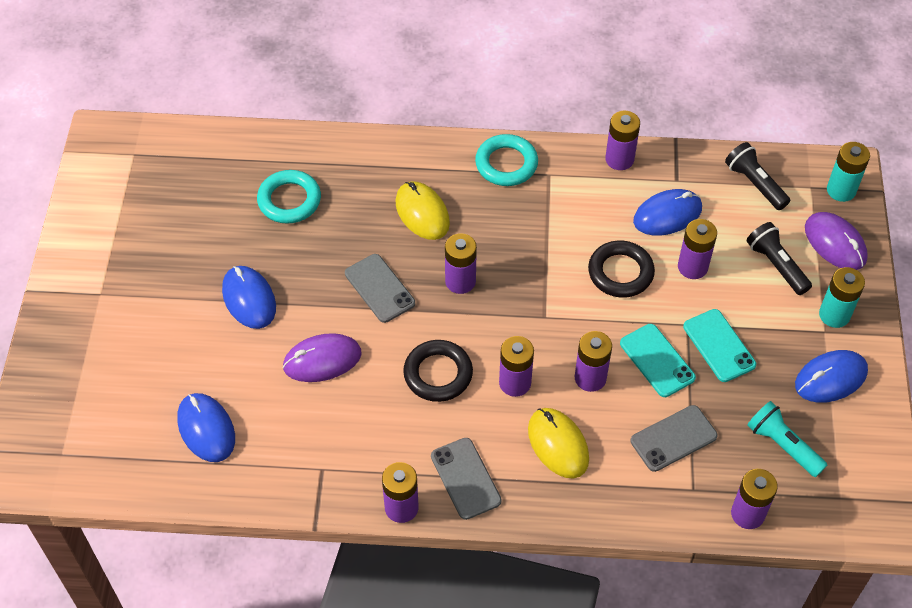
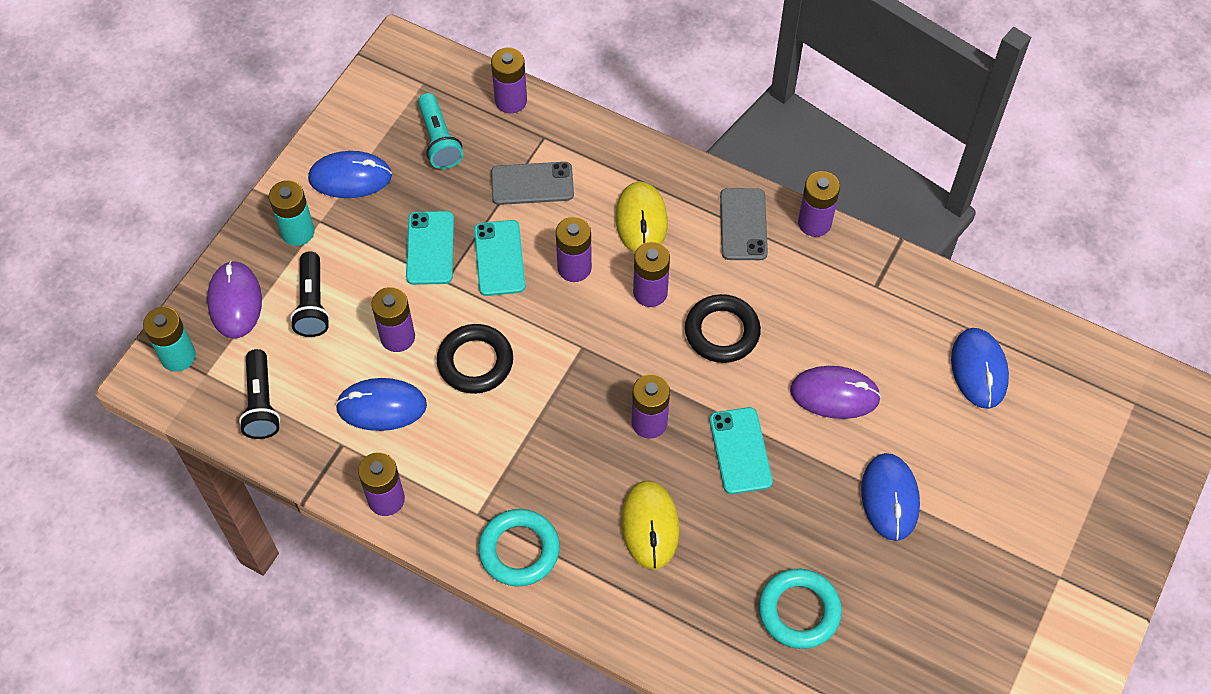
camera: 155 degrees left, 5 degrees up
grey phone [345,254,415,323] -> turquoise phone [710,407,773,494]

